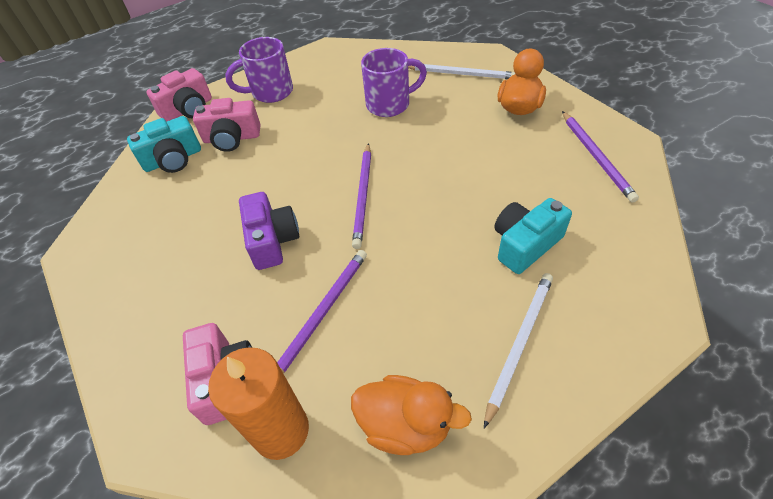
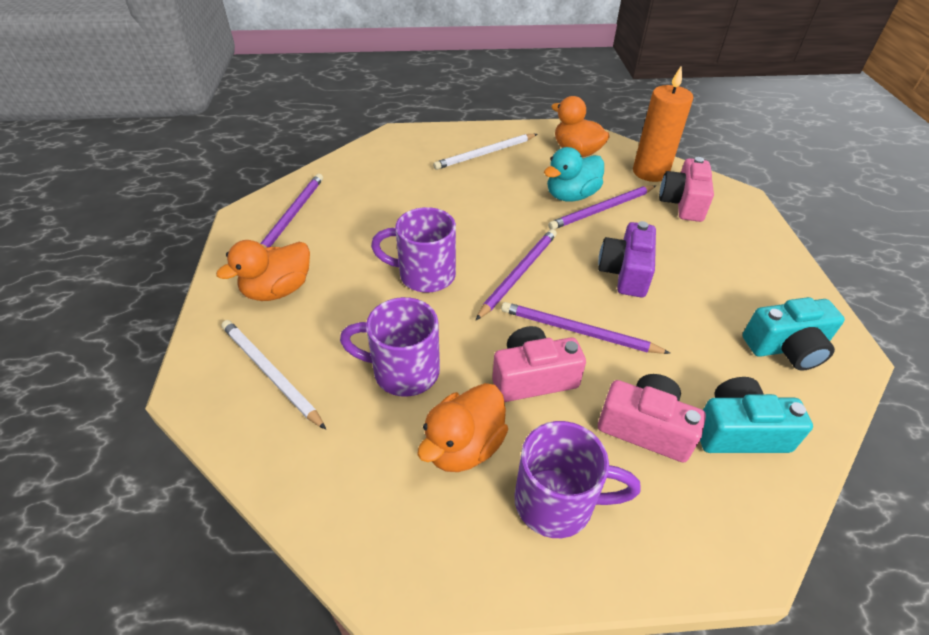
camera: 155 degrees left, 5 degrees down
pink camera [146,68,212,122] -> pink camera moved to [492,326,586,402]
turquoise camera [494,198,572,274] -> turquoise camera moved to [742,297,845,371]
none -> purple mug [371,207,456,293]
none -> orange duck [417,383,508,472]
none -> purple pencil [501,302,671,354]
none -> turquoise duck [544,147,604,201]

